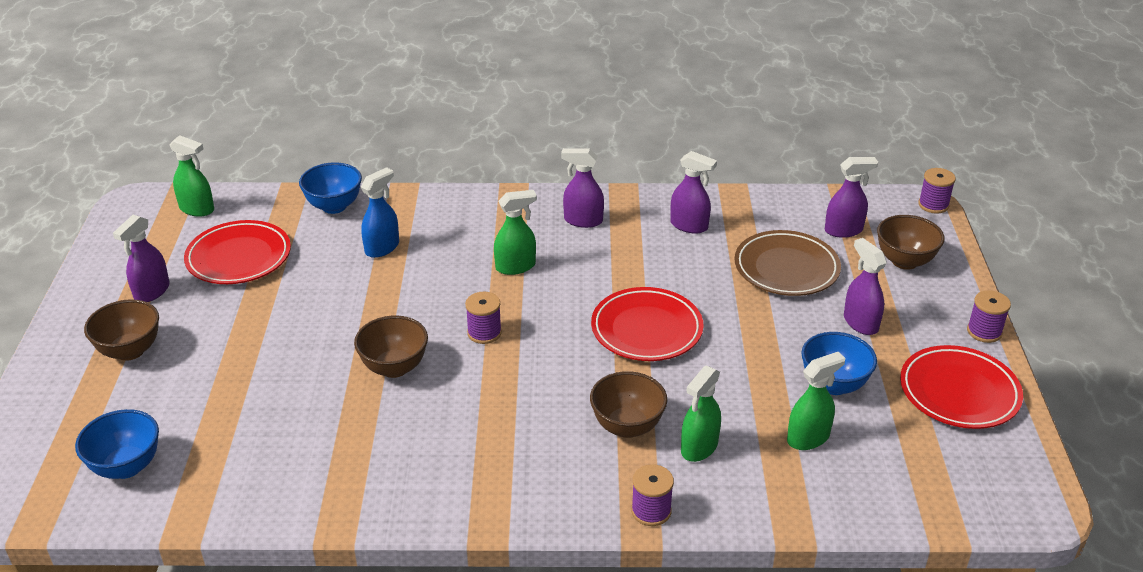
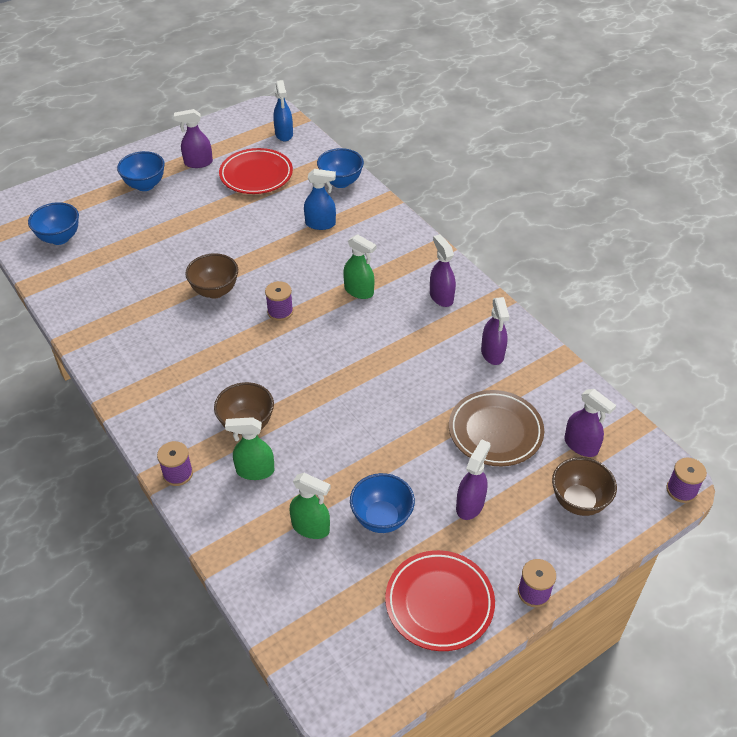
camera: 55 degrees right, 10 degrees up
brown bowl [84,299,159,361] -> blue bowl [117,151,165,191]
green spray bottle [169,135,214,217] -> blue spray bottle [273,80,293,141]
red plate [591,287,704,361] -> none

